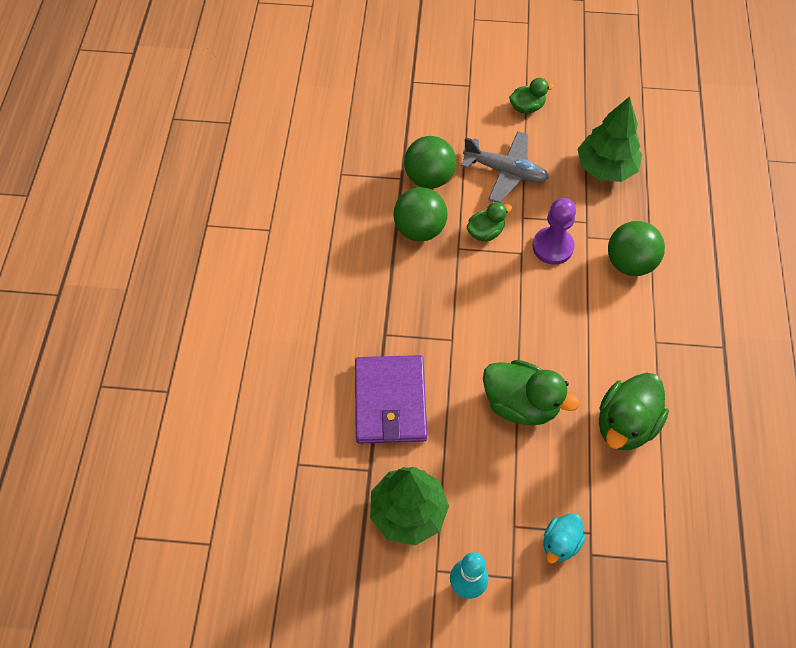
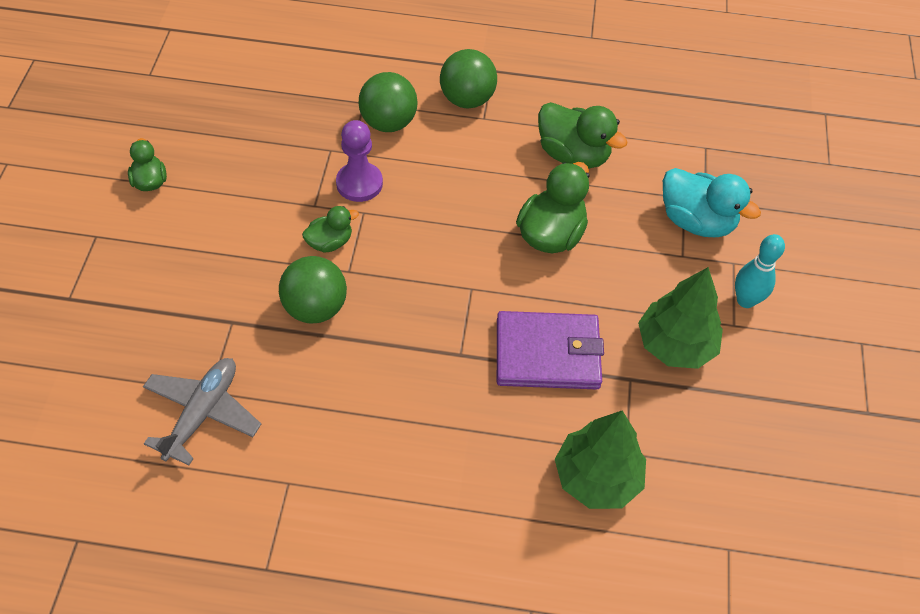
camera: 90 degrees left, 5 degrees down
green ball [404,136,456,189] -> green ball moved to [440,49,497,108]
grey plane [461,131,549,202] -> grey plane moved to [143,358,261,465]
green duck [467,202,512,242] -> green duck turned 90 degrees clockwise [302,206,359,252]
turquoise duck [543,513,586,564] -> turquoise duck [663,168,761,237], size x1.75
green tree [578,96,642,182] -> green tree moved to [555,410,646,509]

